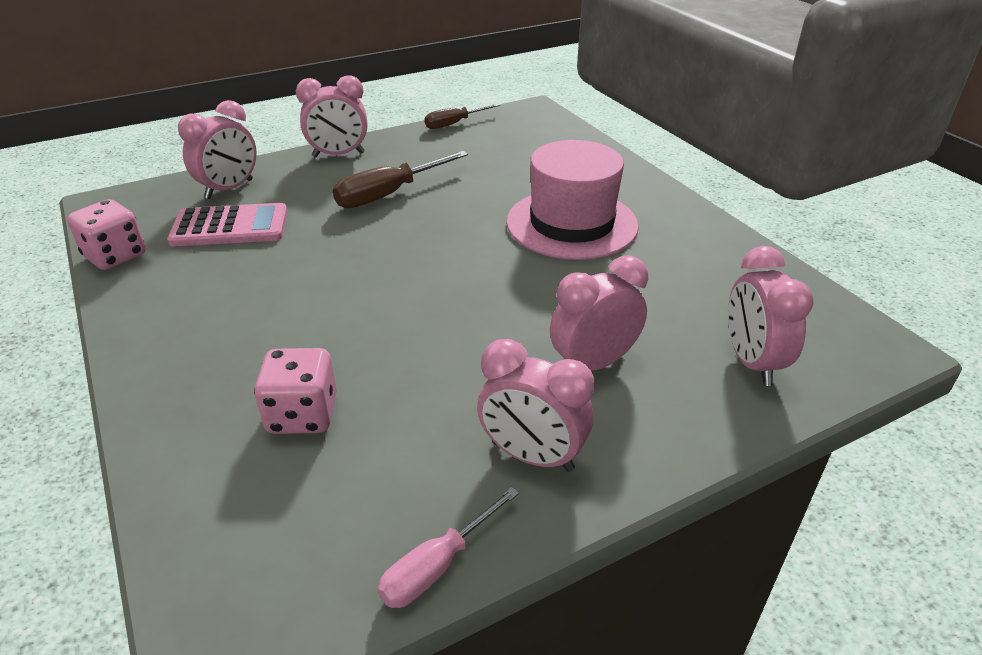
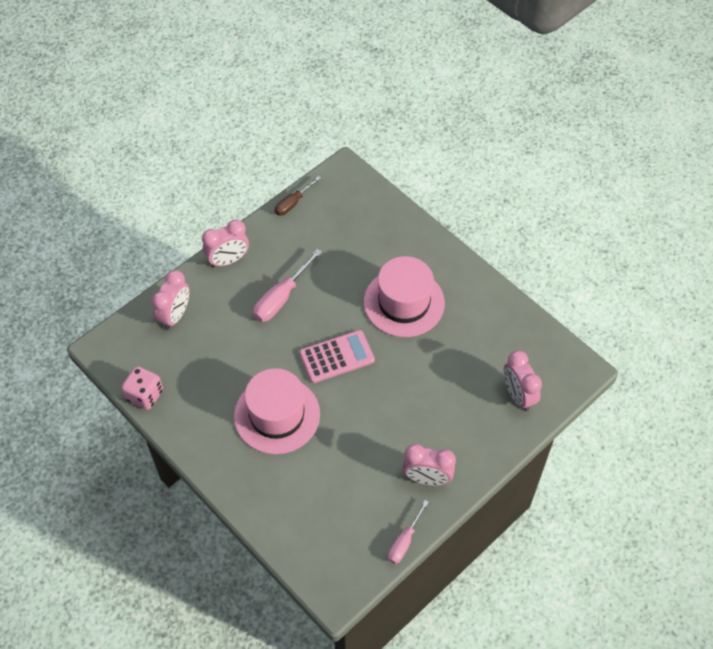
camera: 15 degrees left, 20 degrees up
pink calculator [167,203,288,246] -> pink calculator moved to [299,330,375,383]
pink dice [254,348,337,434] -> none
brown screwdriver [333,151,468,208] -> pink screwdriver [253,249,322,322]
pink clock [550,255,648,371] -> none
none -> pink hat [234,368,320,454]

